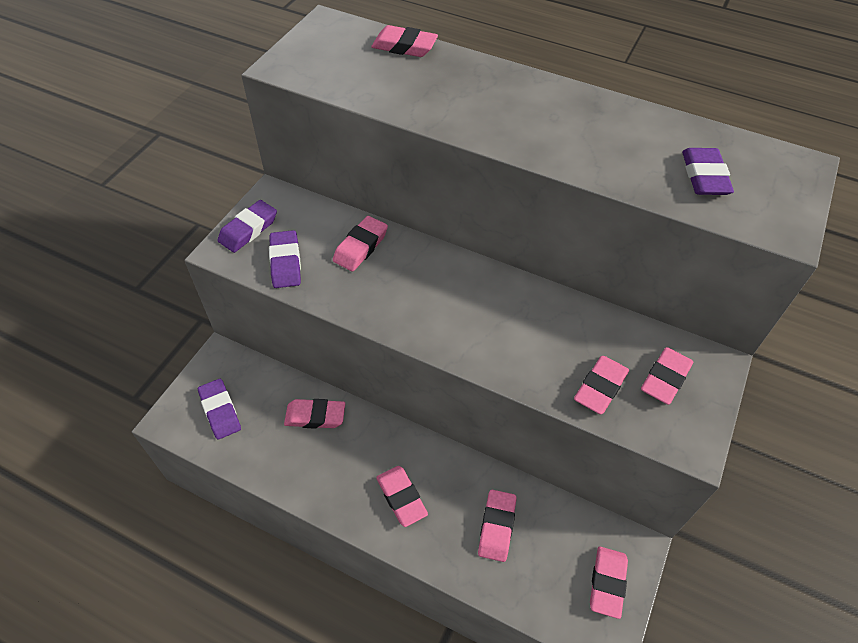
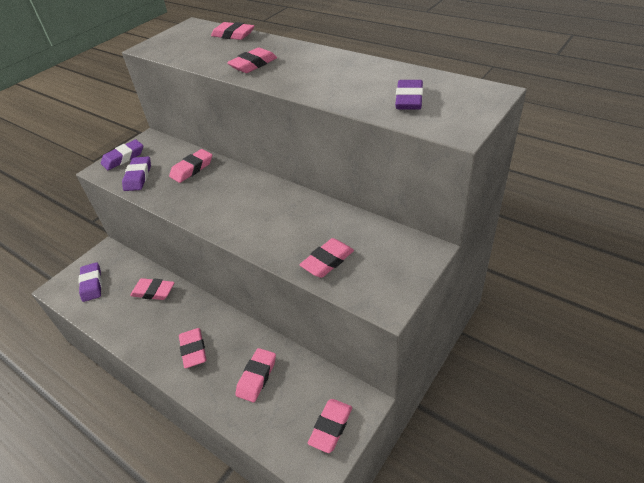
camera: 15 degrees right, 10 degrees down
pink eraser [641,347,693,405] -> pink eraser moved to [227,47,277,73]

